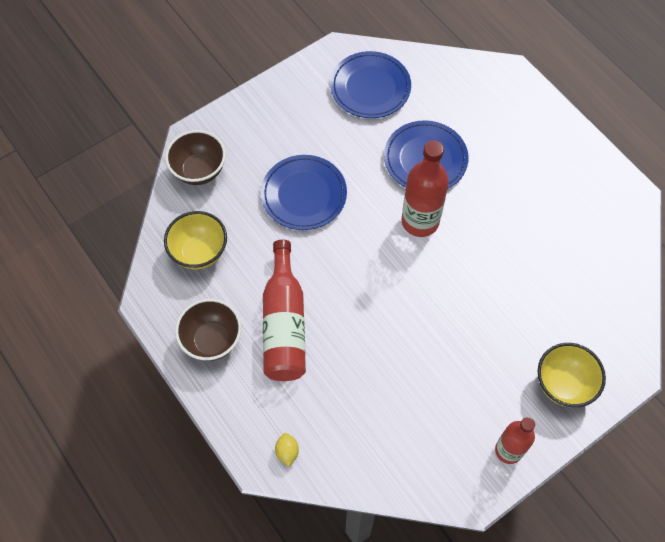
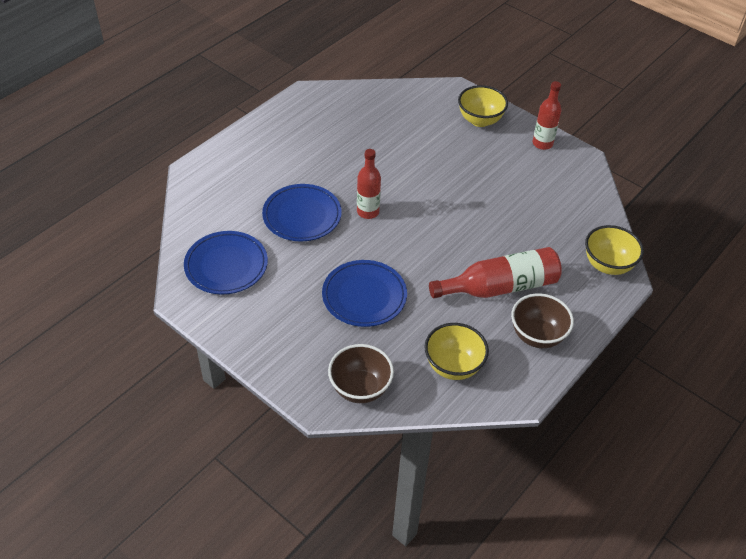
camera: 105 degrees left, 15 degrees down
yellow lemon [275,433,299,467] -> yellow bowl [585,225,644,275]
red bottle [402,140,449,237] -> red bottle [357,149,381,219], size x0.66

